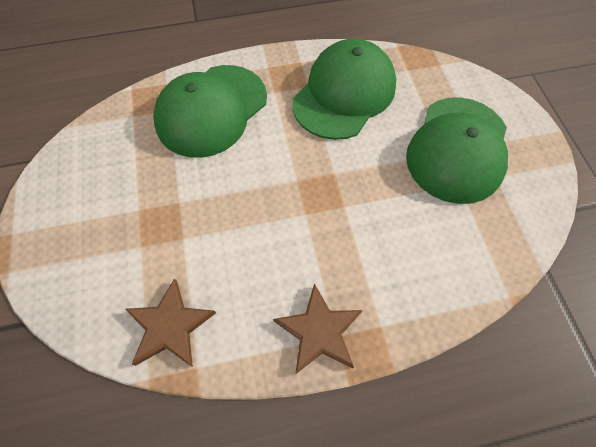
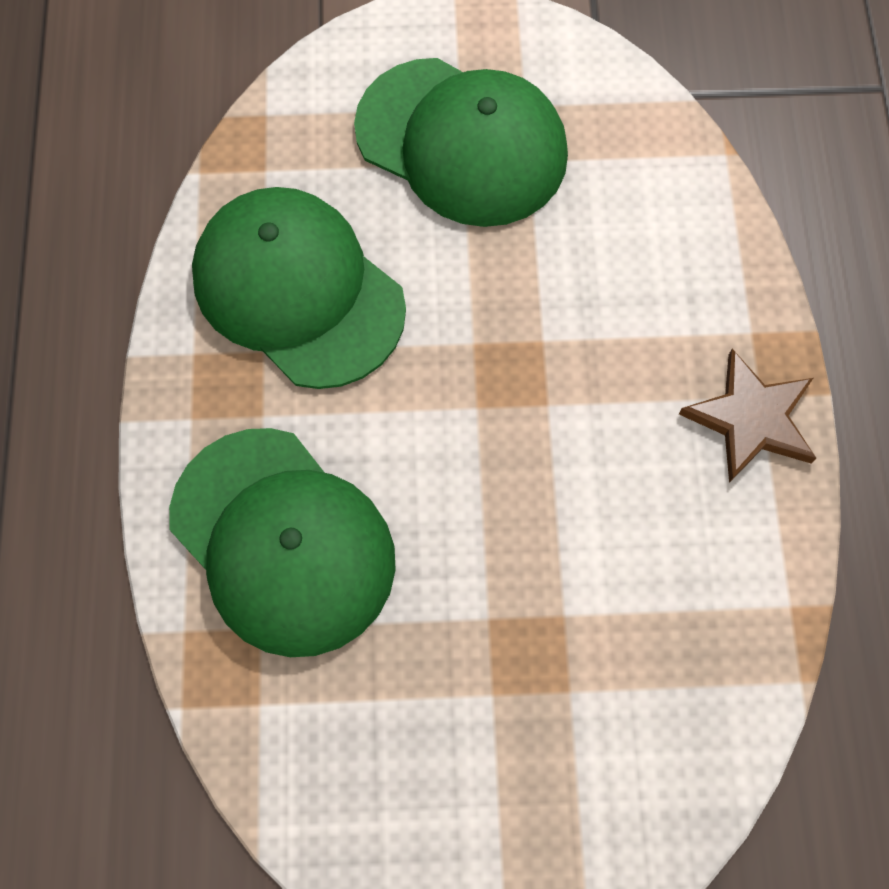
camera: 80 degrees left, 5 degrees up
brown star [126,278,216,367] -> none

